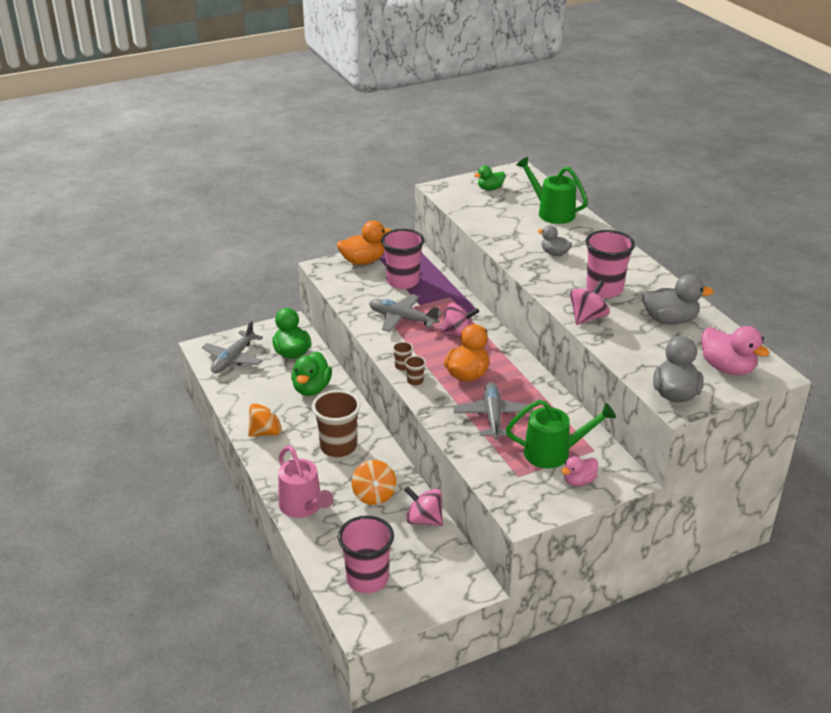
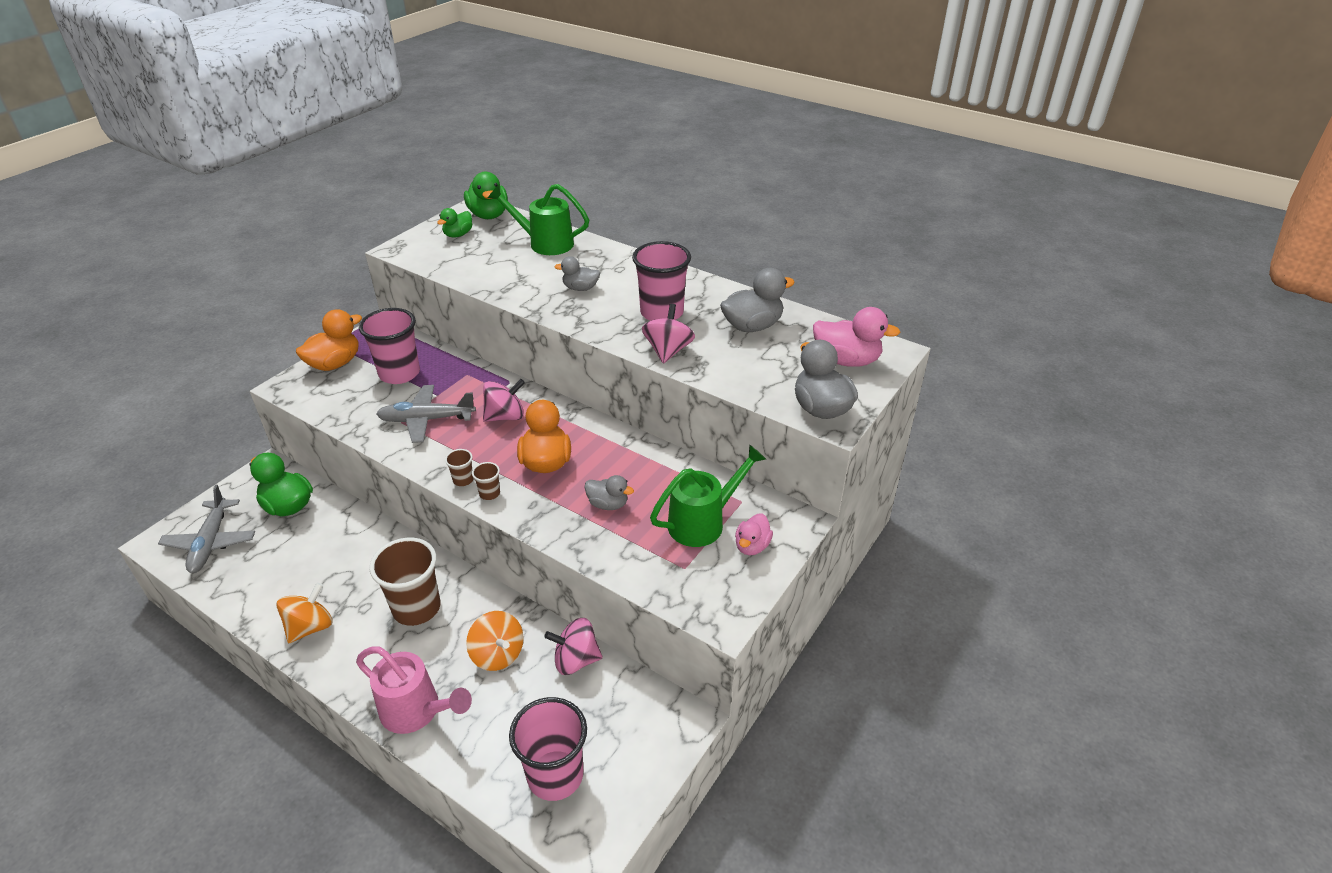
camera: 30 degrees left, 5 degrees up
green duck [291,352,332,396] -> green duck moved to [464,172,508,219]
grey plane [454,382,533,440] -> grey duck [584,475,634,510]

